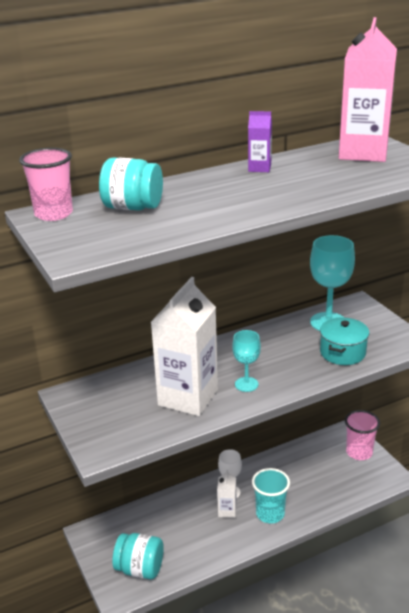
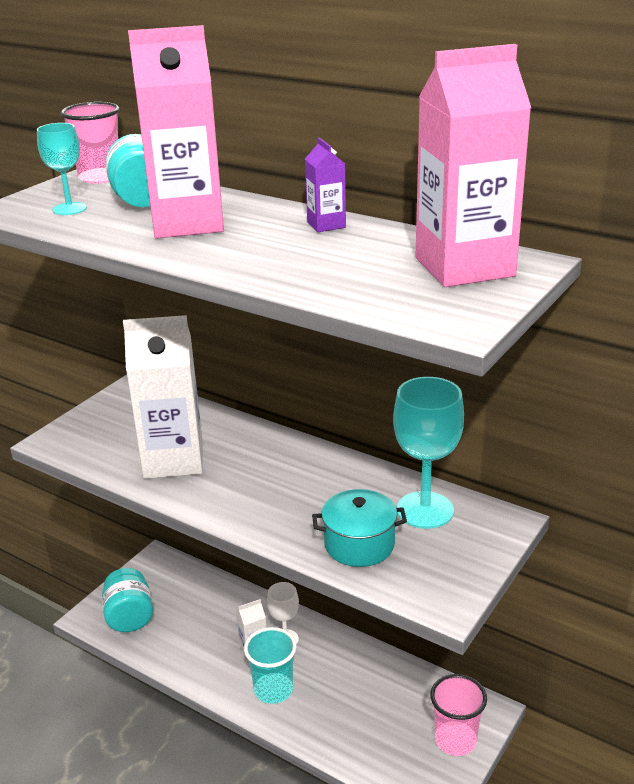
camera: 60 degrees right, 0 degrees up
turquoise goblet [232,330,261,392] -> turquoise goblet moved to [37,123,87,215]
none -> pink carton [128,25,224,239]

